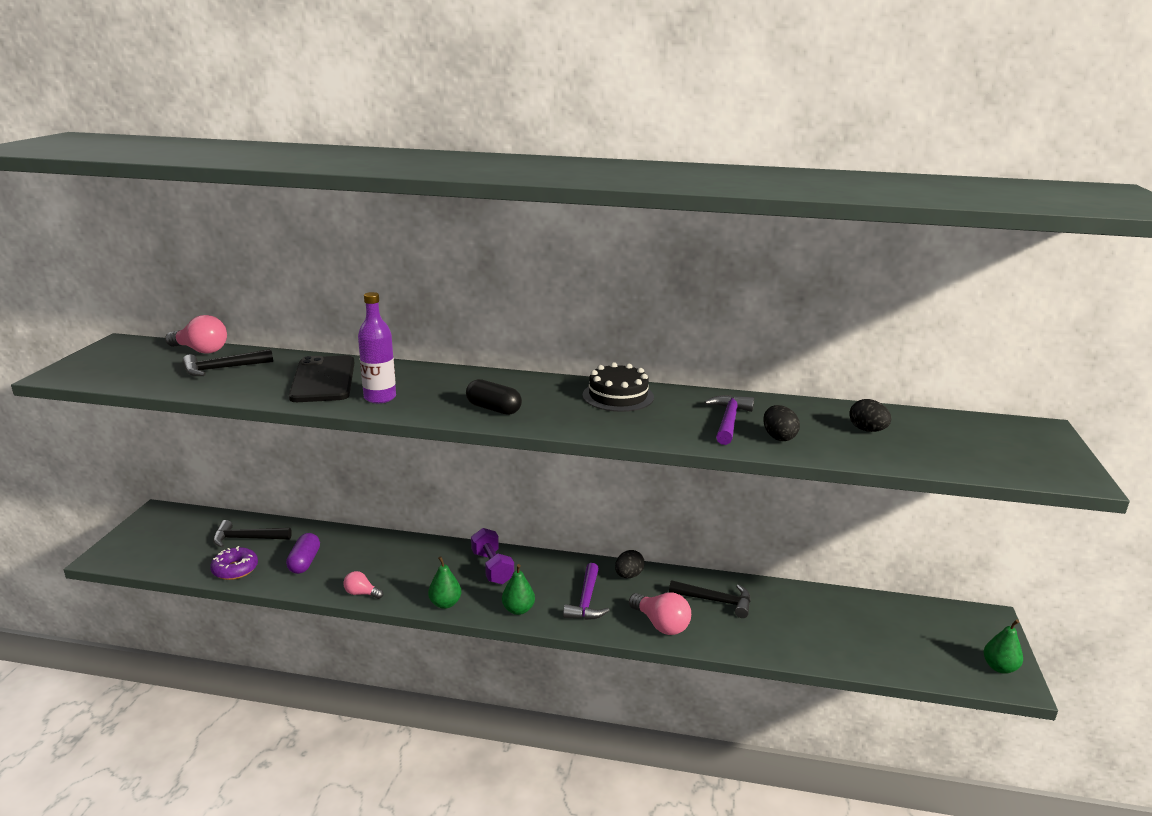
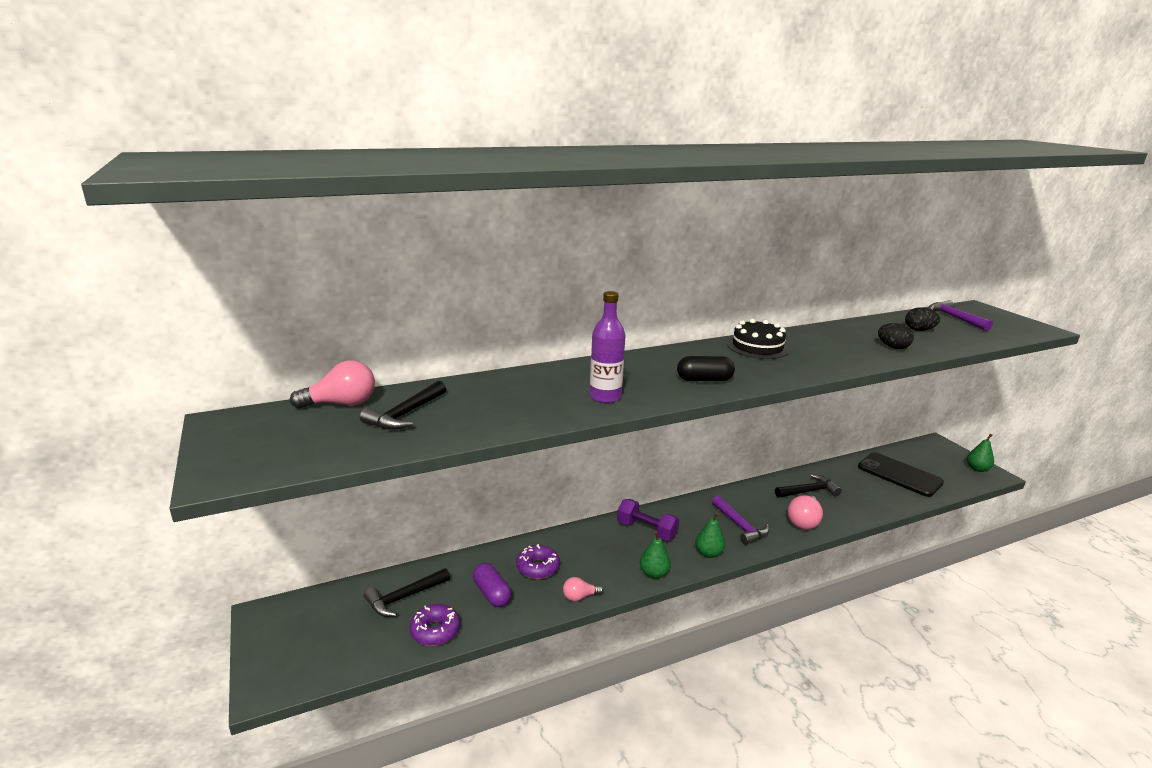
camera: 35 degrees left, 0 degrees up
black phone [289,355,354,402] -> black phone moved to [858,452,944,497]
black egg [615,550,645,578] -> none
pink light bulb [629,592,691,635] -> pink light bulb turned 105 degrees clockwise [787,495,823,529]
purple hammer [704,395,754,445] -> purple hammer moved to [928,300,993,331]
none -> purple donut [516,544,560,579]

